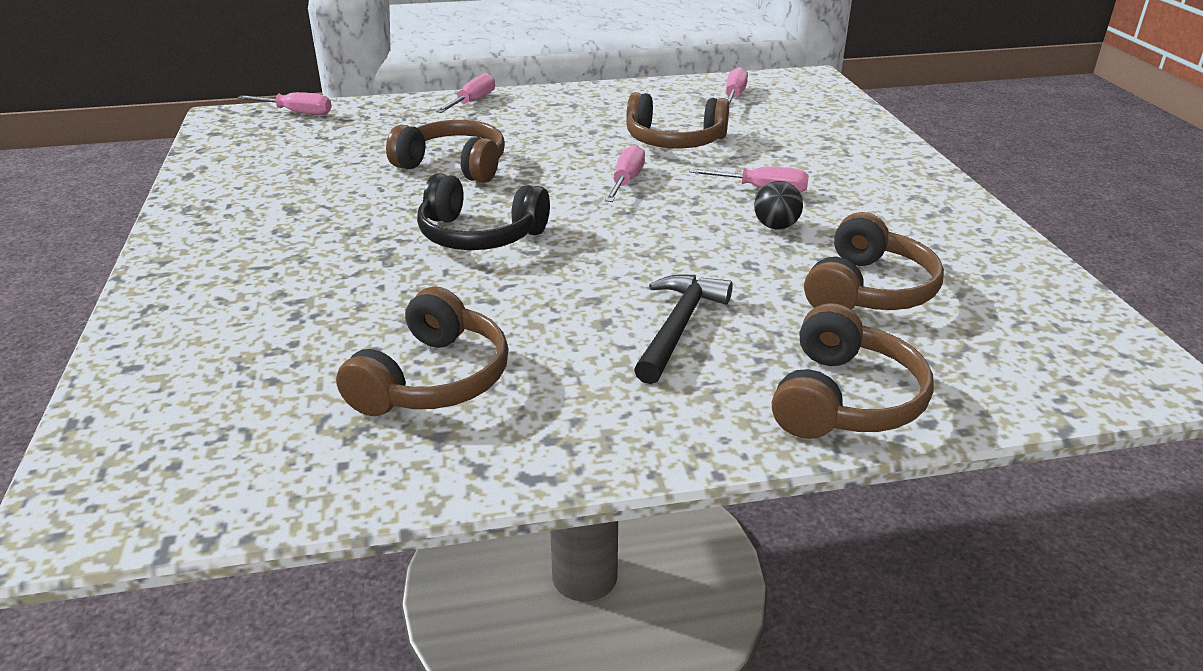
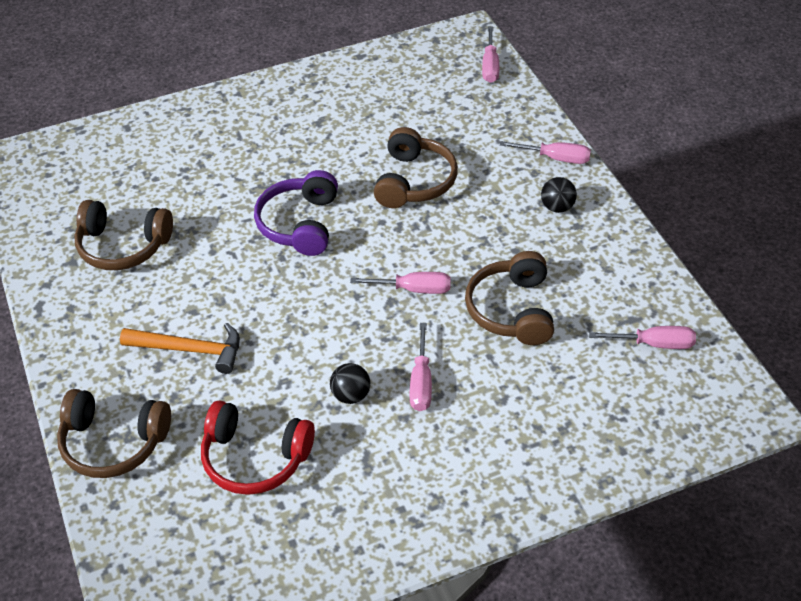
camera: 80 degrees right, 15 degrees up
black headphones [417,173,550,250] -> purple headphones [254,170,338,256]
black hammer [634,275,733,384] -> orange hammer [120,323,240,374]
brown headphones [804,212,944,310] -> red headphones [201,401,315,495]
none -> black ball [541,177,577,213]

